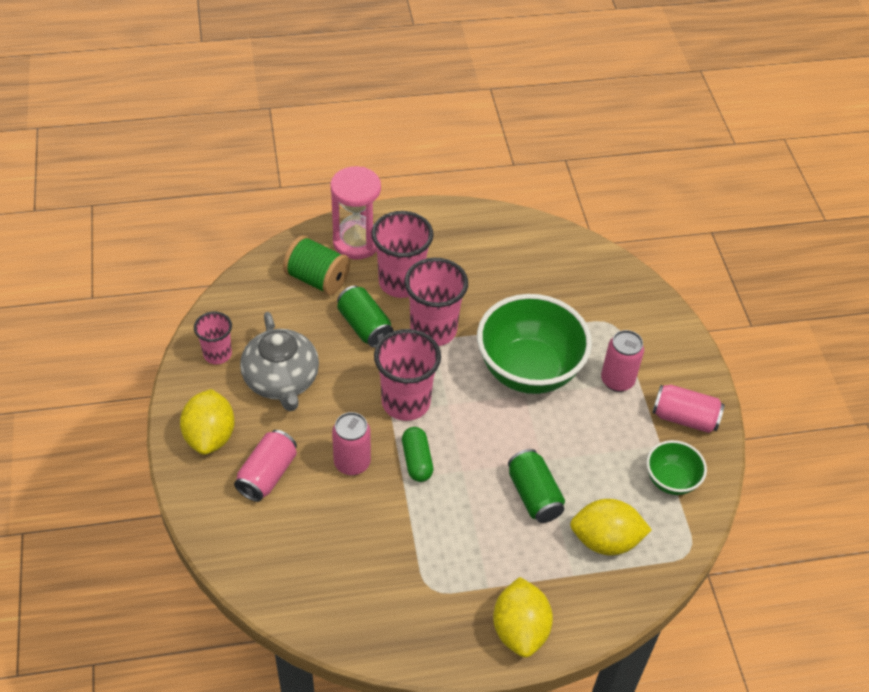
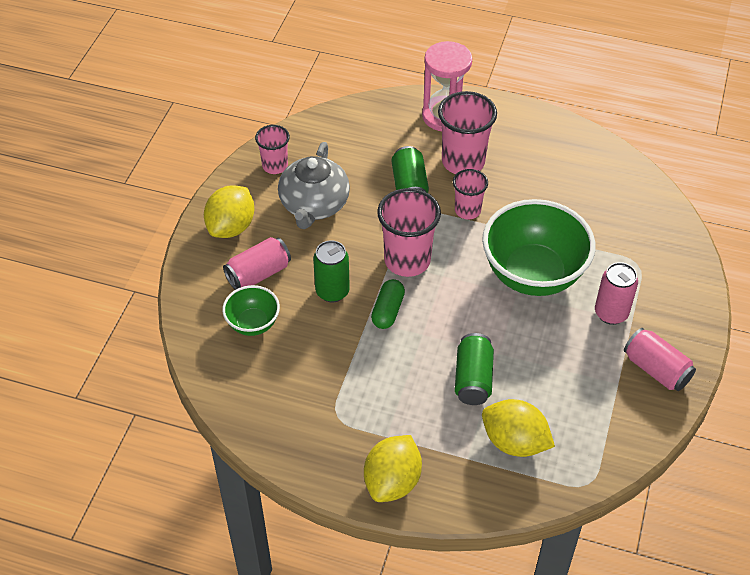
camera: 30 degrees right, 0 degrees up
green spool [283,235,350,295] -> none
pink can [332,412,371,476] -> green can [313,240,350,302]
pink cup [404,258,468,346] -> pink cup [453,169,488,219], size x0.59
green bowl [647,440,707,495] -> green bowl moved to [222,285,280,336]

